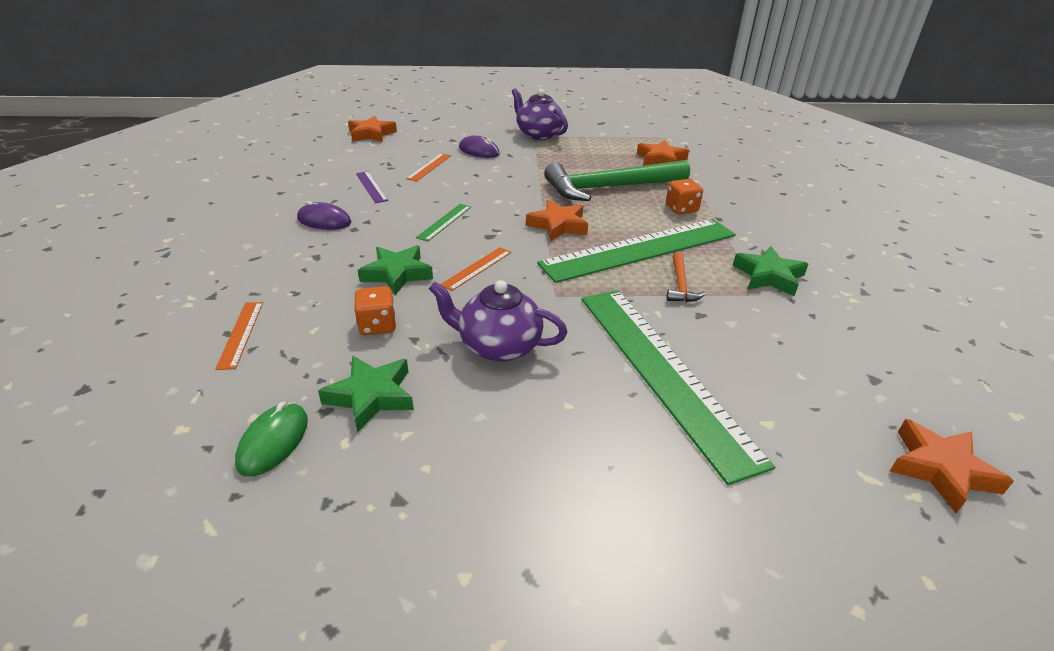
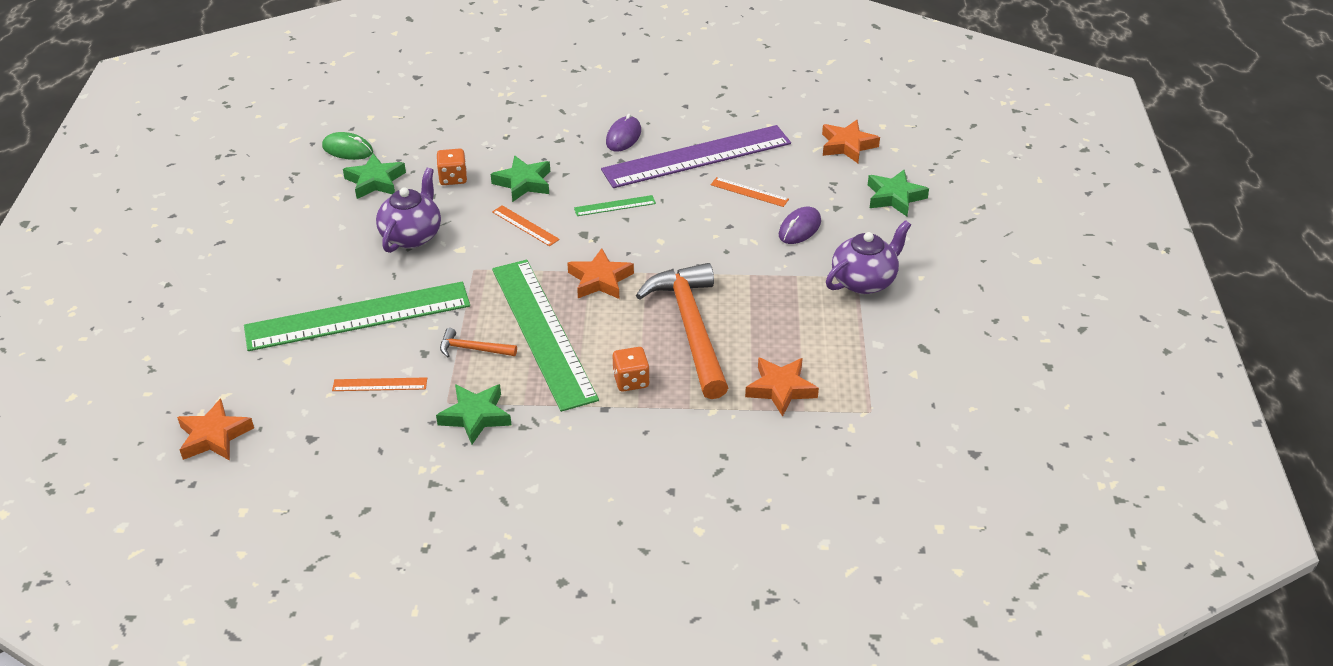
camera: 95 degrees right, 5 degrees up
orange ruler [215,302,263,370] -> orange ruler moved to [332,377,427,391]
purple ruler [356,171,388,203] -> purple ruler [601,125,791,188], size x2.49
green ruler [416,204,471,241] -> green ruler turned 45 degrees counterclockwise [574,195,656,216]
green hammer [544,160,690,201] -> orange hammer [636,263,728,399]
none -> green star [868,170,929,216]

